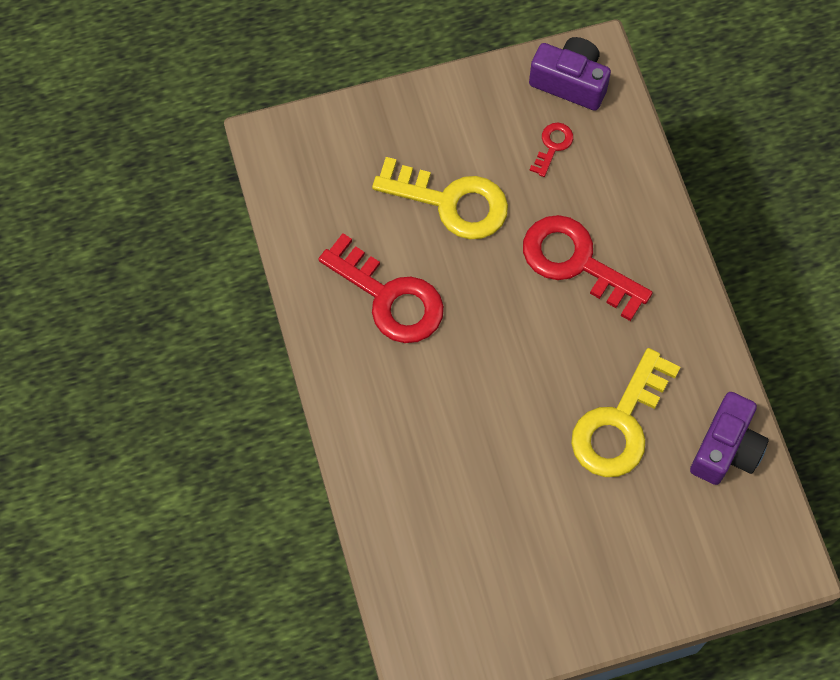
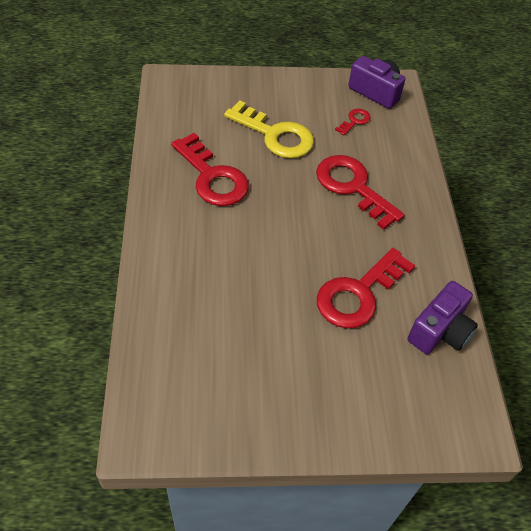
camera: 10 degrees right, 15 degrees down
yellow key [571,348,681,477] -> red key [317,248,415,329]

